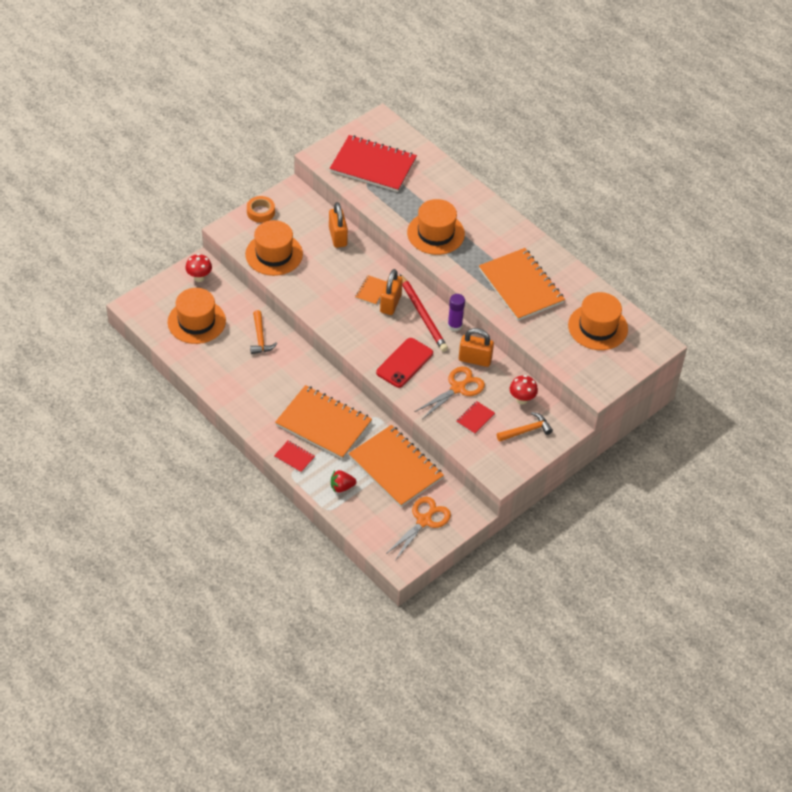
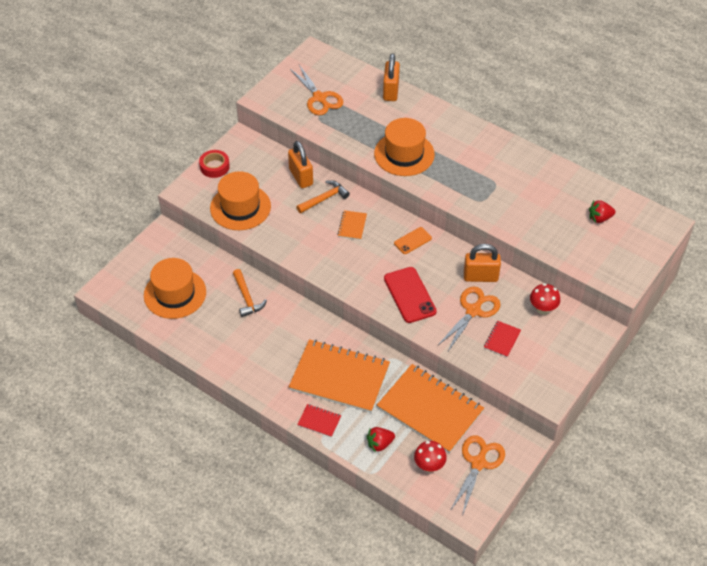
camera: 10 degrees left, 0 degrees up
red mushroom [185,254,212,282] -> red mushroom moved to [414,441,447,473]
orange tape [247,196,275,223] -> red tape [199,150,230,178]
red notebook [330,135,417,192] -> orange scissors [290,65,343,115]
red phone [376,338,433,388] -> red phone turned 45 degrees counterclockwise [384,267,437,323]
orange padlock [380,269,403,315] -> orange padlock moved to [383,53,400,101]
red pencil [400,274,448,352] -> orange phone [394,227,432,254]
purple glue stick [448,294,465,331] -> none
orange notebook [479,248,565,321] -> none
orange hammer [497,412,553,442] -> orange hammer moved to [296,180,350,213]
orange hat [568,292,628,350] -> red strawberry [589,200,616,223]

